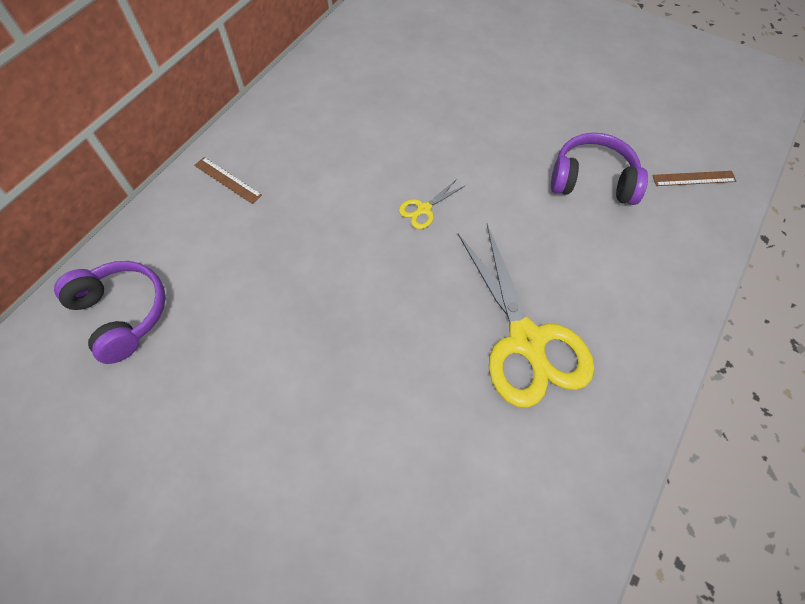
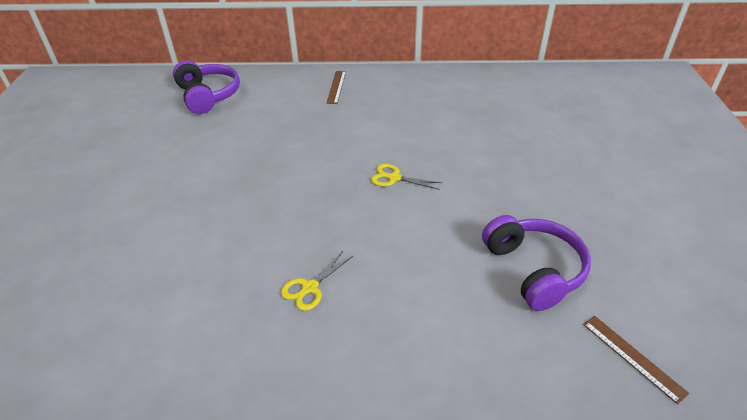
camera: 60 degrees right, 20 degrees down
purple headphones [54,261,166,364] -> purple headphones turned 45 degrees counterclockwise [173,61,240,114]
yellow scissors [458,224,594,408] -> yellow scissors [281,250,353,311], size x0.41

